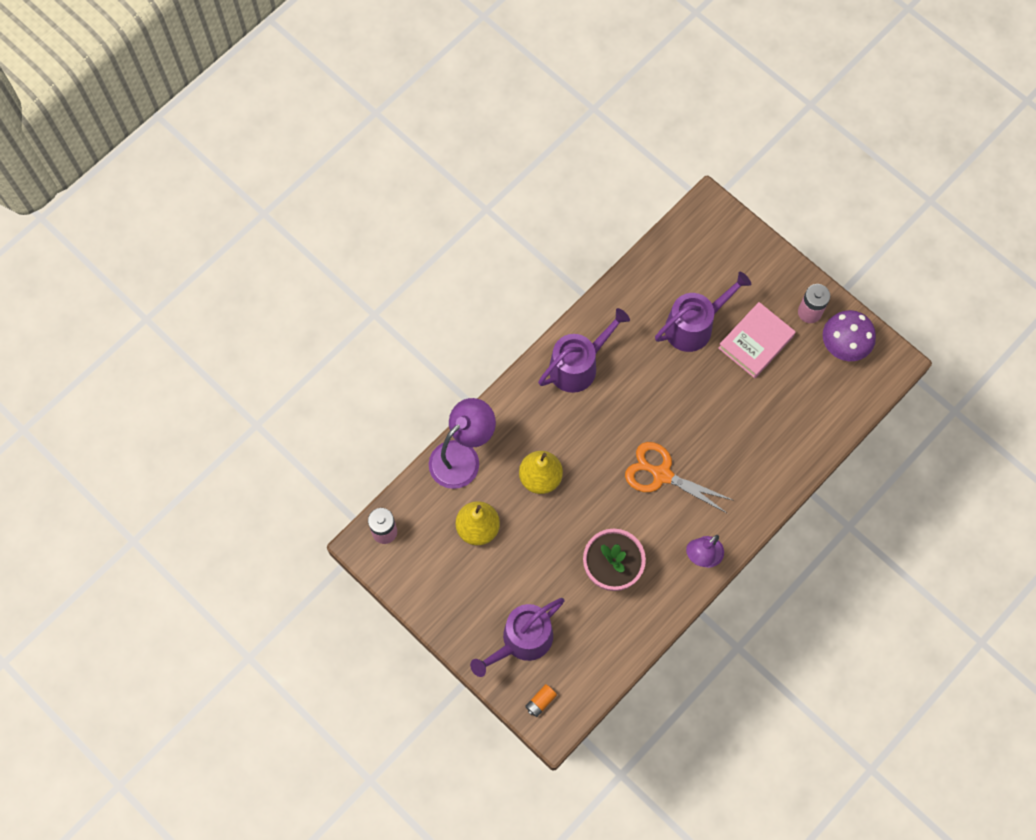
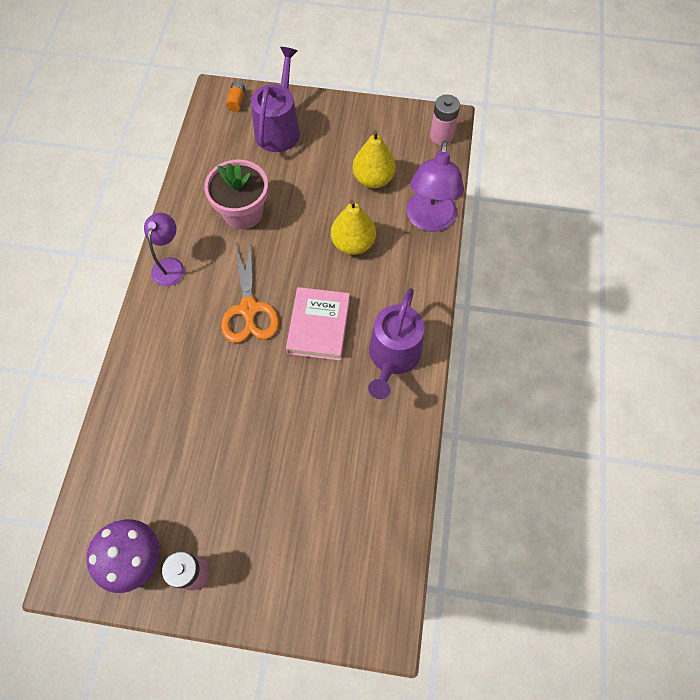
camera: 145 degrees right, 5 degrees down
orange scissors [625,442,733,514] -> orange scissors turned 90 degrees clockwise [221,238,279,343]
purple watering can [655,272,751,352] -> none
pink book [718,302,796,378] -> pink book moved to [286,287,350,361]

